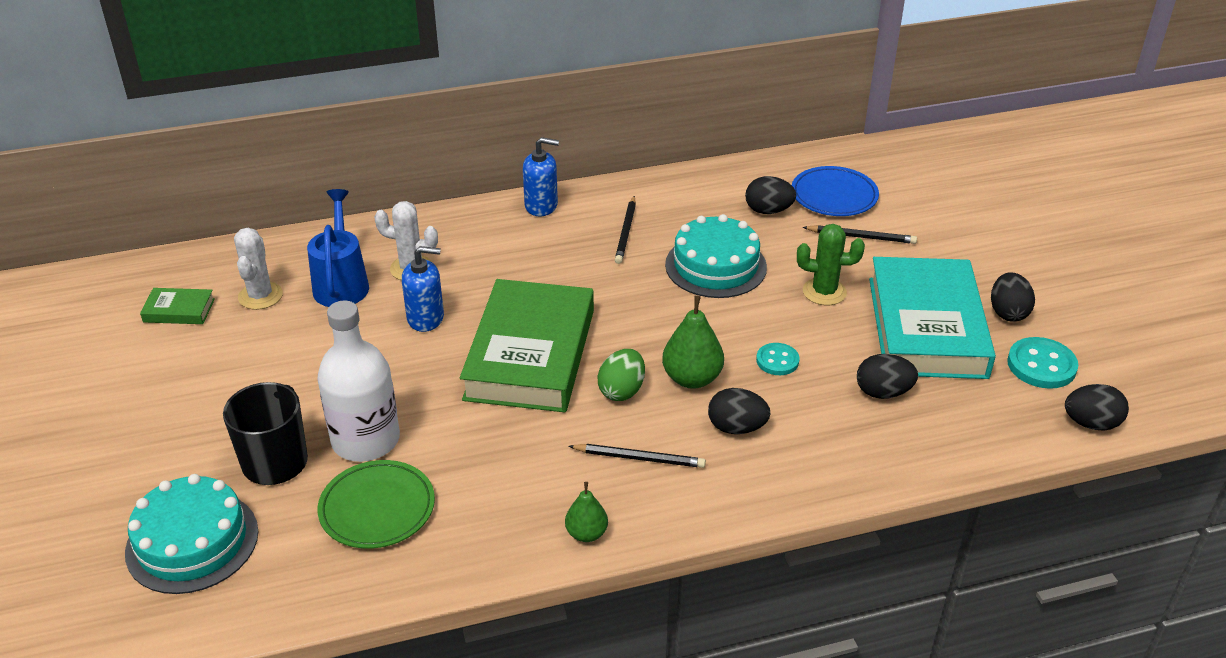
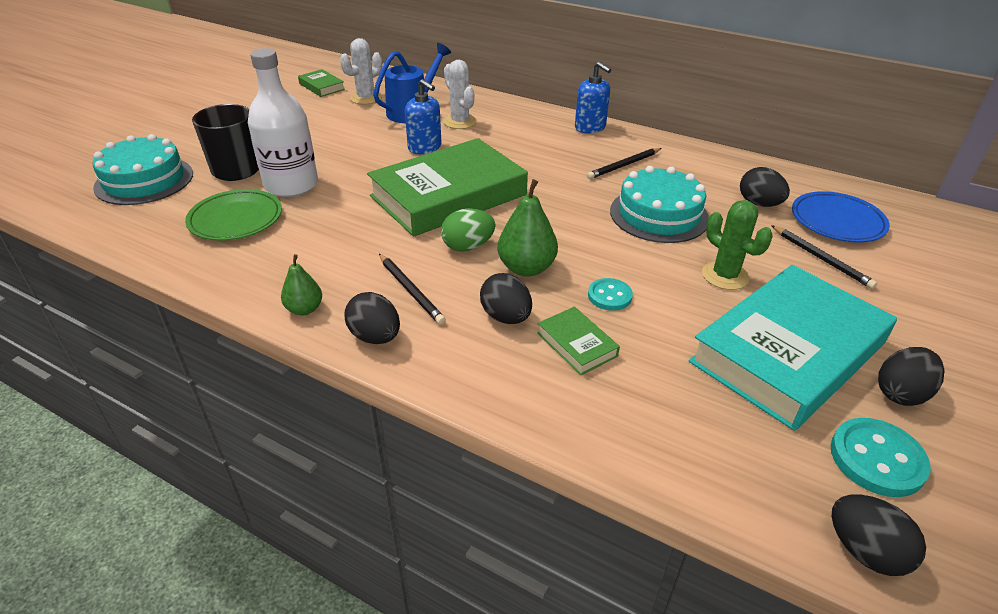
camera: 45 degrees right, 0 degrees up
black egg [857,354,918,399] -> black egg moved to [344,292,400,344]
none -> green book [537,307,620,375]

